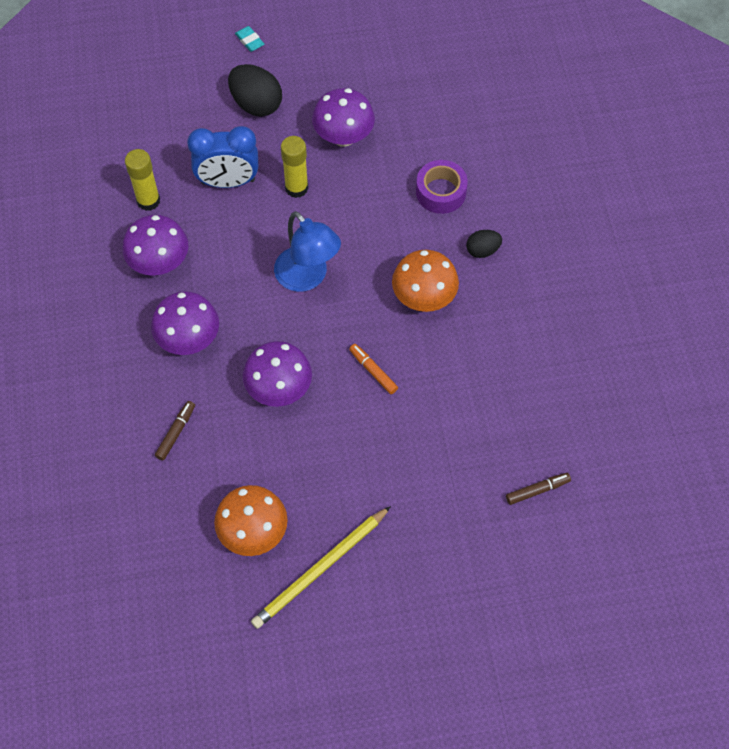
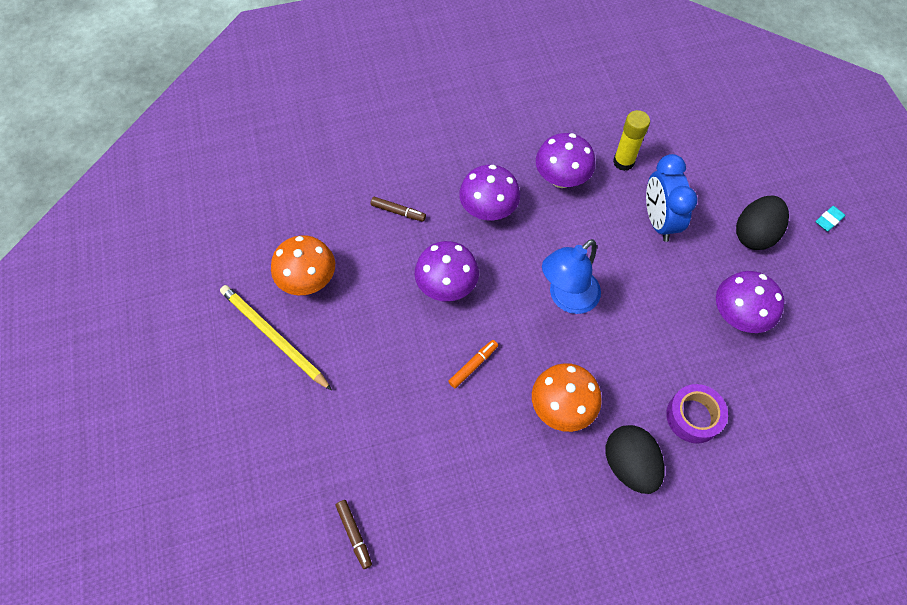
camera: 85 degrees right, 0 degrees up
yellow glue stick [281,136,309,198] -> none
black egg [466,230,502,258] -> black egg [605,425,665,494], size x1.75

